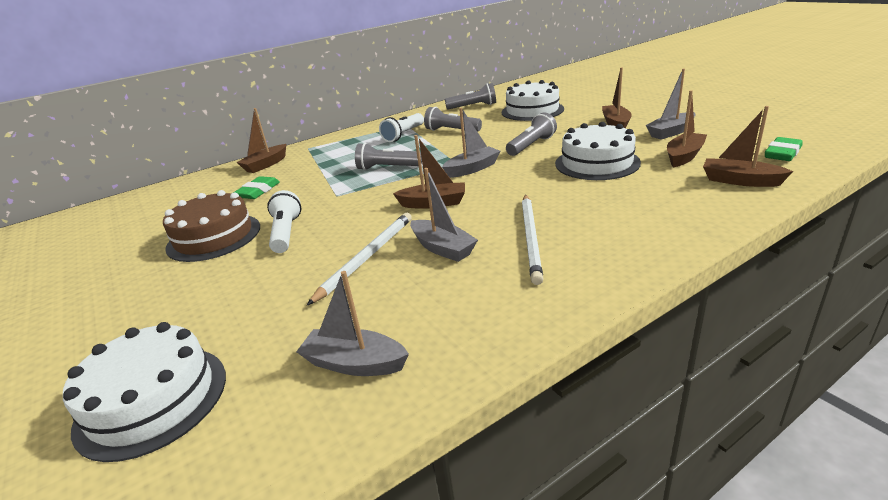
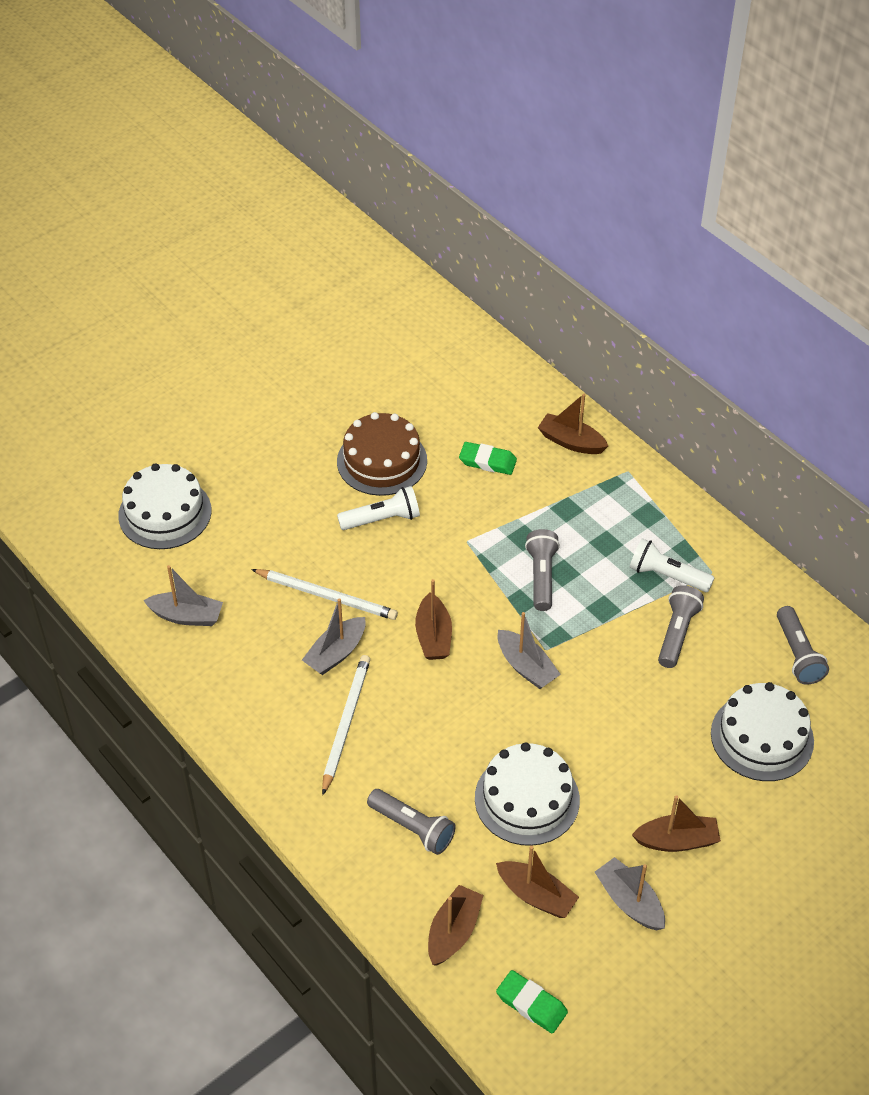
camera: 80 degrees right, 20 degrees up
grey boat [296,271,409,376] -> grey boat turned 90 degrees clockwise [143,565,223,626]
grey flashlight [506,113,557,156] -> grey flashlight moved to [367,789,456,855]
white pencil [522,194,543,285] -> white pencil turned 105 degrees clockwise [322,655,370,795]

